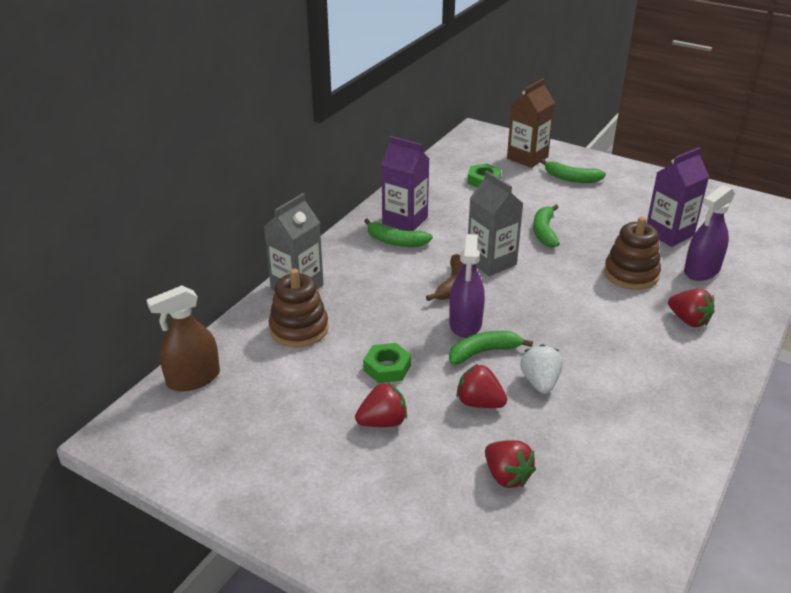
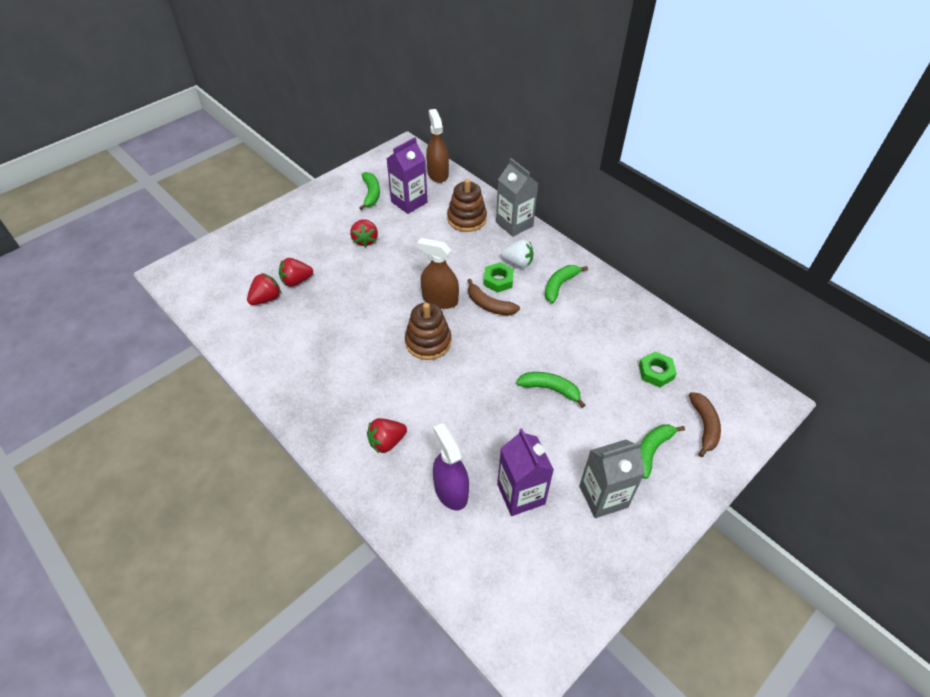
camera: 105 degrees right, 15 degrees up
green nut [363,343,411,383] -> green nut moved to [484,262,514,293]
purple carton [381,136,429,231] -> purple carton moved to [387,137,427,214]
purple spray bottle [449,234,485,338] -> brown spray bottle [417,238,459,309]
green banana [449,331,533,365] -> green banana moved to [360,172,380,210]
red strawberry [456,364,507,408] -> red strawberry moved to [247,273,281,305]
grey carton [468,171,523,276] -> grey carton moved to [579,440,645,518]
brown carton [507,79,555,168] -> brown banana [689,392,721,457]
white strawberry [520,344,563,394] -> white strawberry moved to [501,240,533,268]
brown stacking toy [604,217,661,290] -> brown stacking toy moved to [405,303,451,360]

